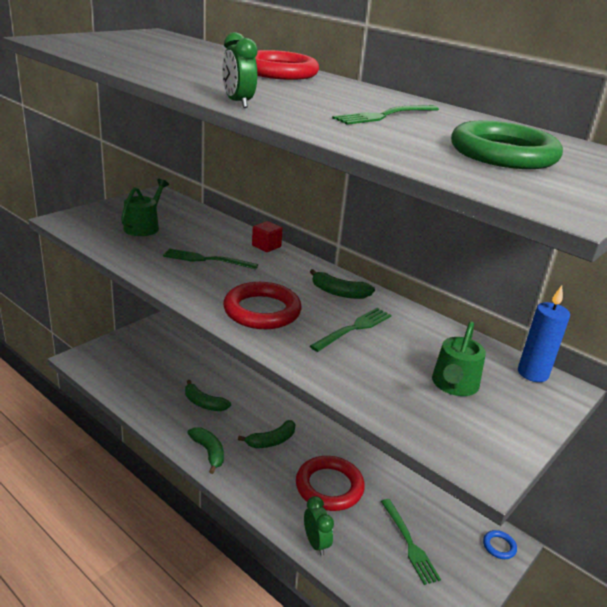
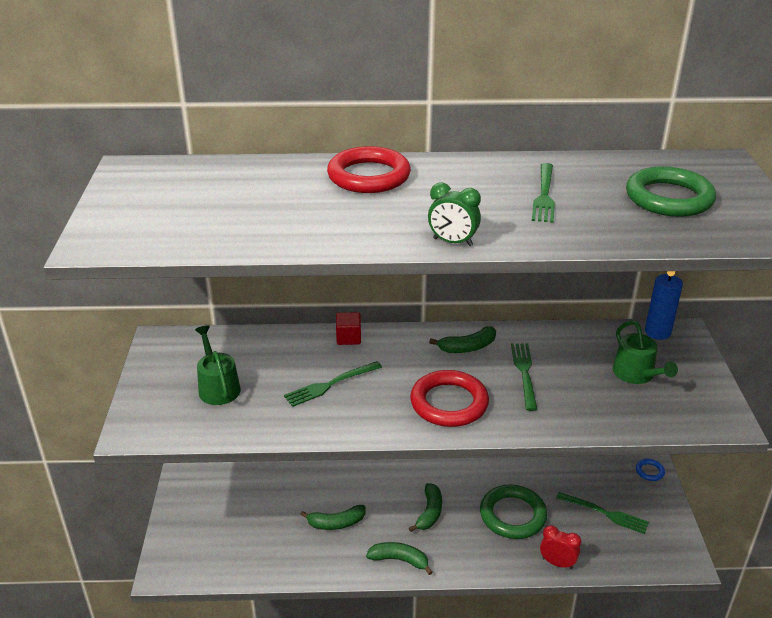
camera: 40 degrees left, 5 degrees up
red ring [296,456,365,511] -> green ring [480,485,547,539]
green clock [304,496,334,556] -> red clock [540,525,581,569]

